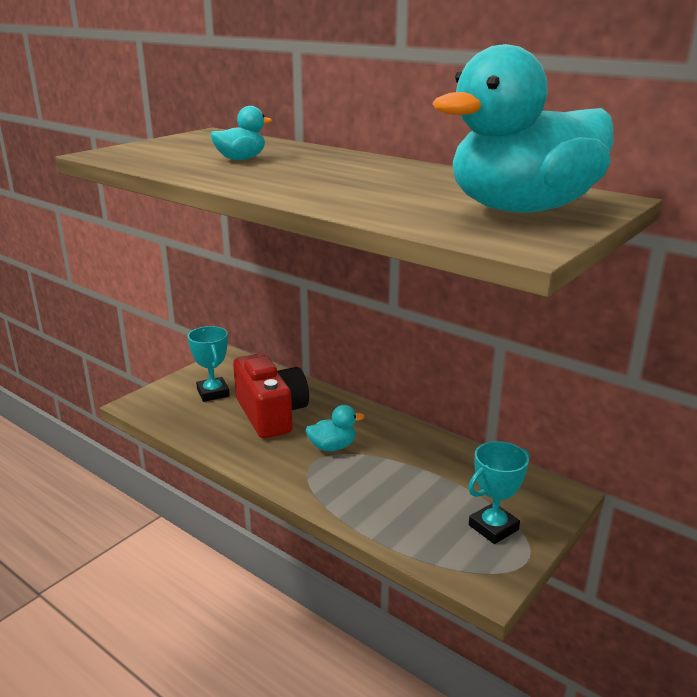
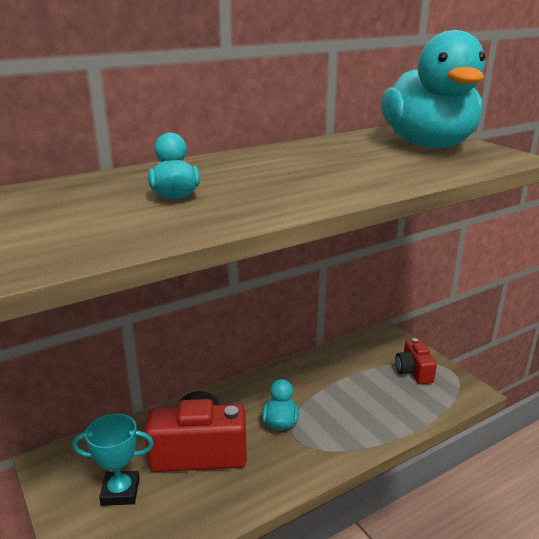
camera: 70 degrees left, 0 degrees up
turquoise trophy [468,441,530,544] -> red camera [395,338,437,384]

